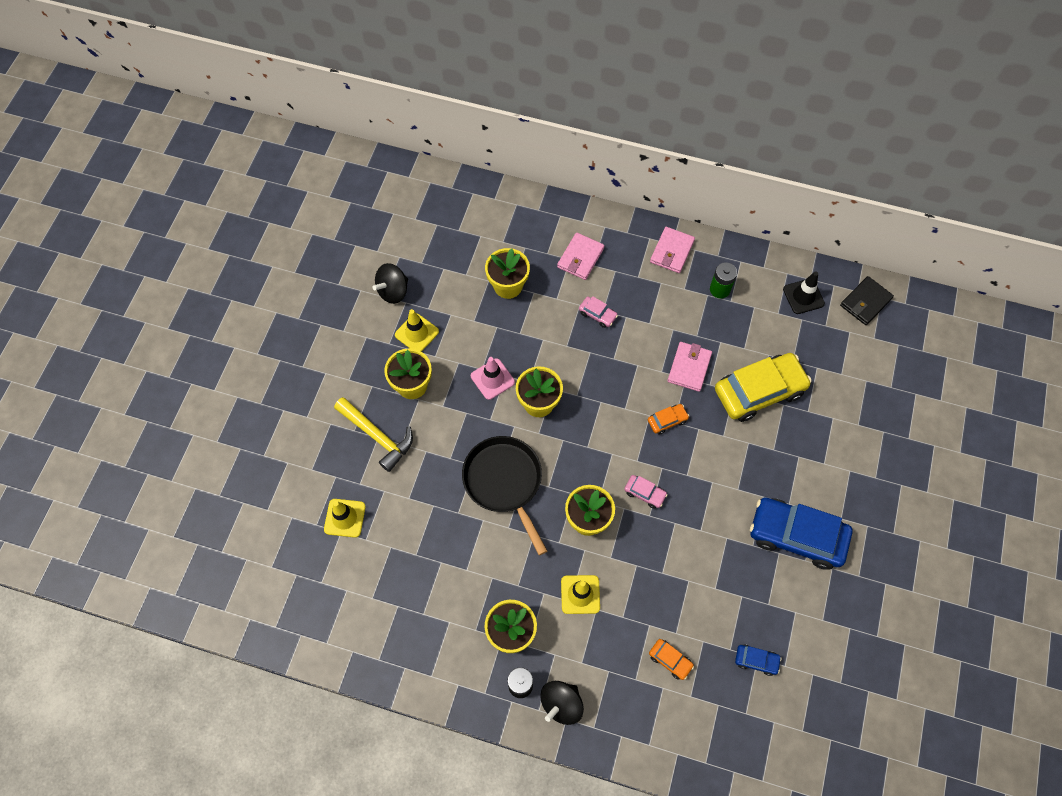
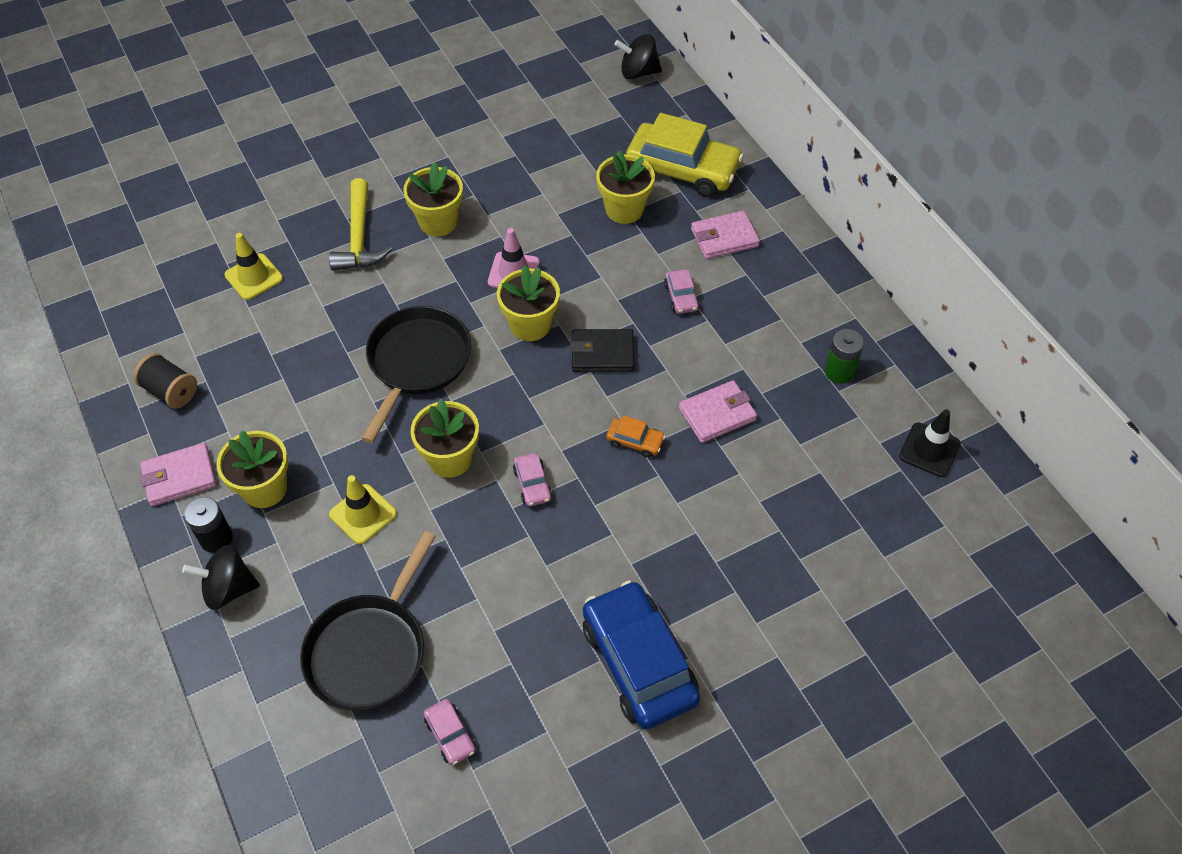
camera: 45 degrees right, 10 degrees down
black spinning top [372,263,408,304] -> black spinning top moved to [614,34,662,80]
yellow traffic cone [395,309,439,352] -> none
orange car [649,639,694,680] -> black pan [300,531,436,711]
pink wallet [650,227,695,273] -> pink wallet moved to [140,443,217,506]
yellow car [715,353,812,422] -> yellow car moved to [626,113,744,197]
blue car [735,644,782,676] -> pink car [424,699,476,765]
black wallet [840,276,894,325] -> black wallet moved to [570,329,634,372]
none -> black spool [133,353,197,409]

